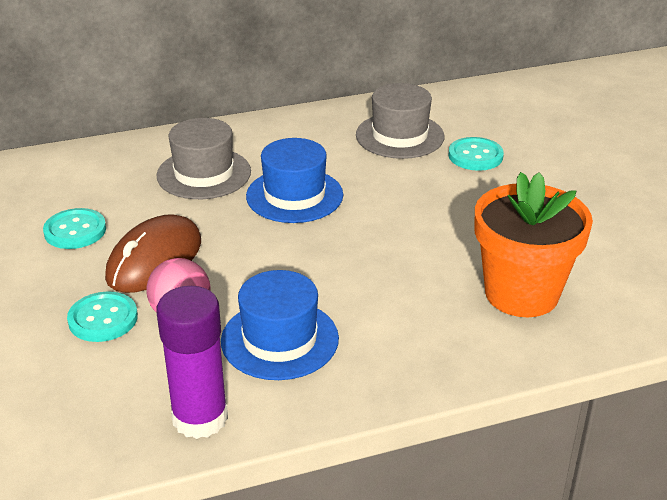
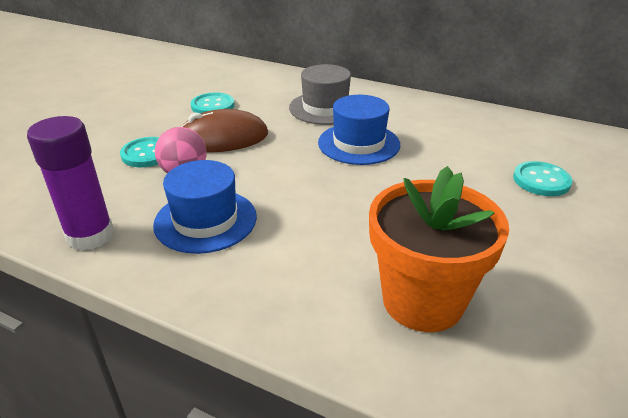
camera: 45 degrees right, 0 degrees up
grey hat [356,83,444,159] -> none

